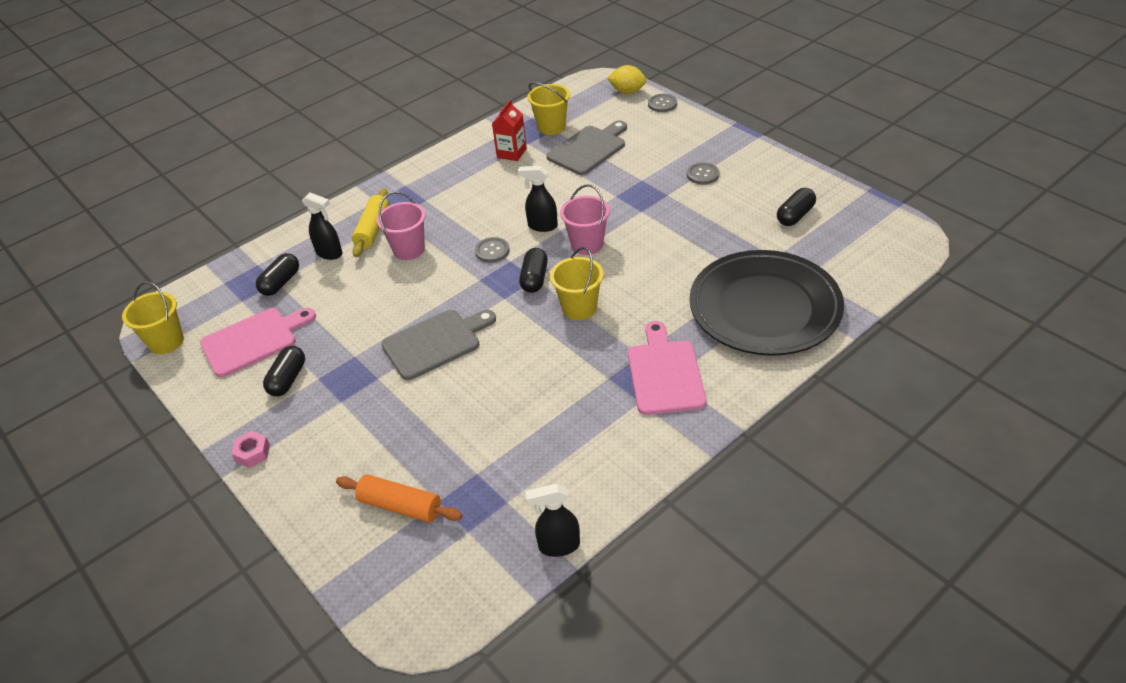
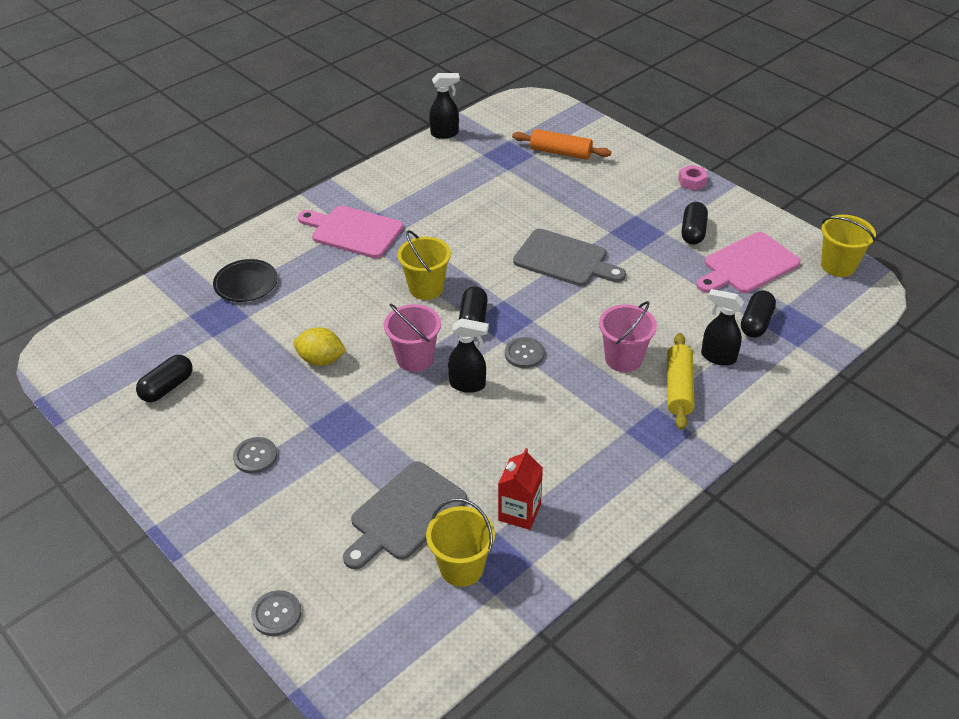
camera: 175 degrees right, 0 degrees up
grey cutting board [381,310,496,380] -> grey cutting board turned 120 degrees counterclockwise [513,229,626,286]
yellow lemon [607,65,647,94] -> yellow lemon moved to [293,327,347,366]
pink cutting board [628,321,706,415] -> pink cutting board turned 120 degrees clockwise [298,205,403,258]
black plate [689,250,844,356] -> black plate [213,259,278,302], size x0.44

